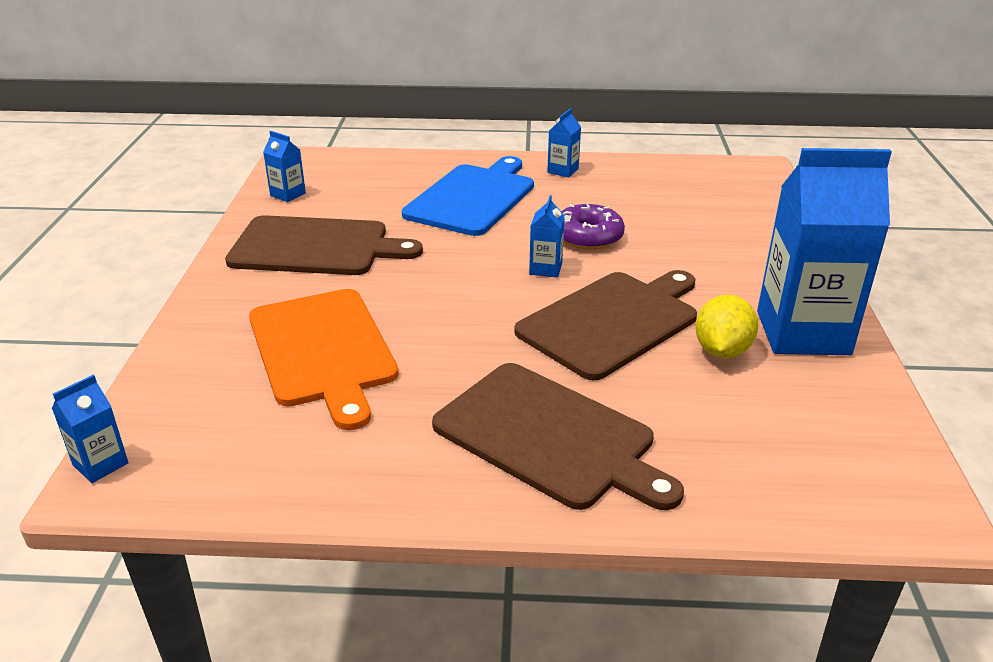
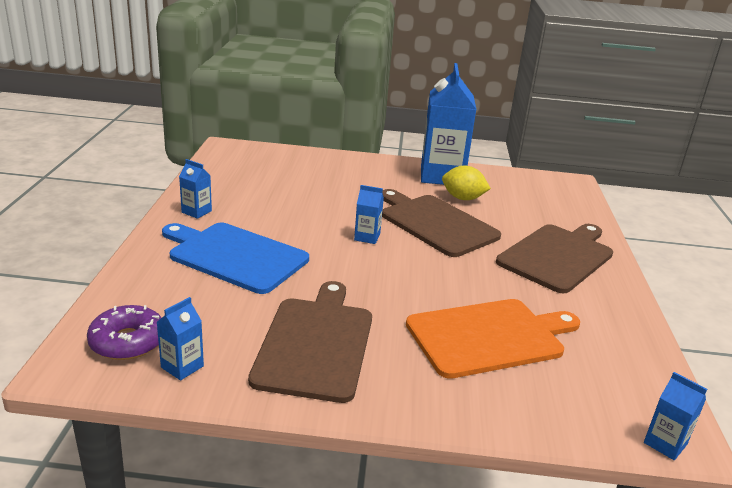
camera: 90 degrees left, 5 degrees down
purple donut [561,204,625,250] -> purple donut moved to [87,305,162,360]

